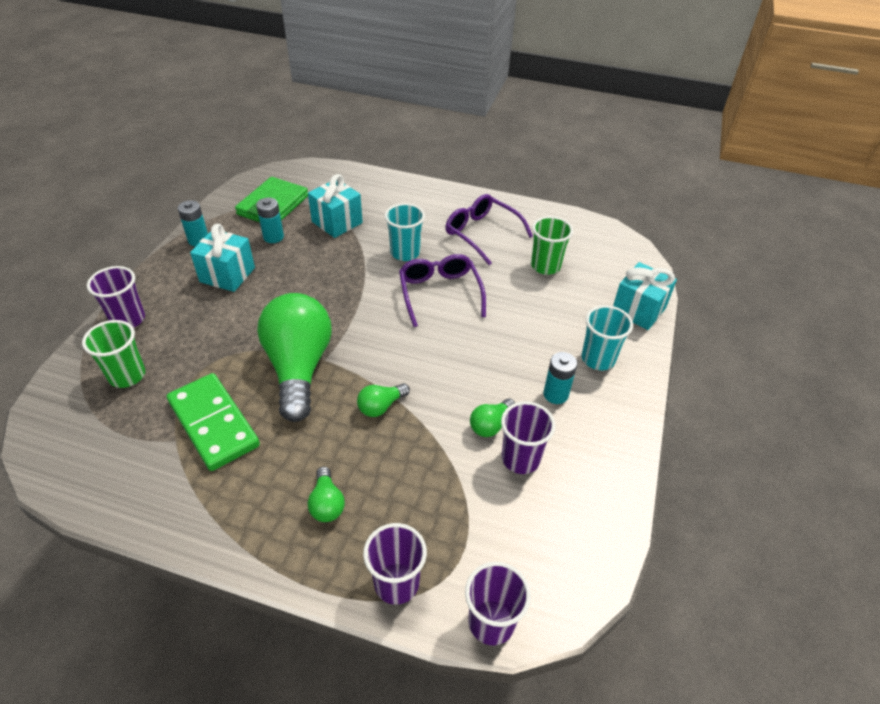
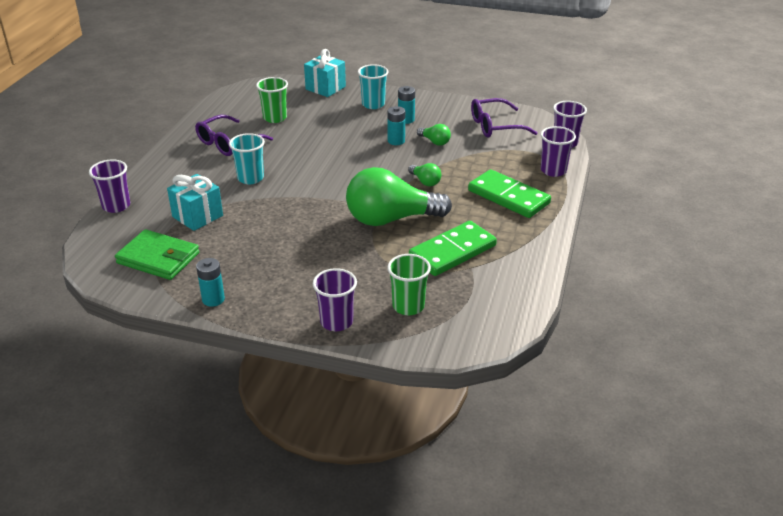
camera: 90 degrees left, 10 degrees down
turquoise gift [190,224,255,292] -> none
turquoise battery [256,198,284,243] -> turquoise battery moved to [387,106,405,145]
green light bulb [308,467,345,522] -> green domino [468,169,551,218]
purple glasses [399,254,486,327] -> purple glasses moved to [471,98,537,138]
purple cup [501,401,555,474] -> purple cup moved to [89,159,130,213]

